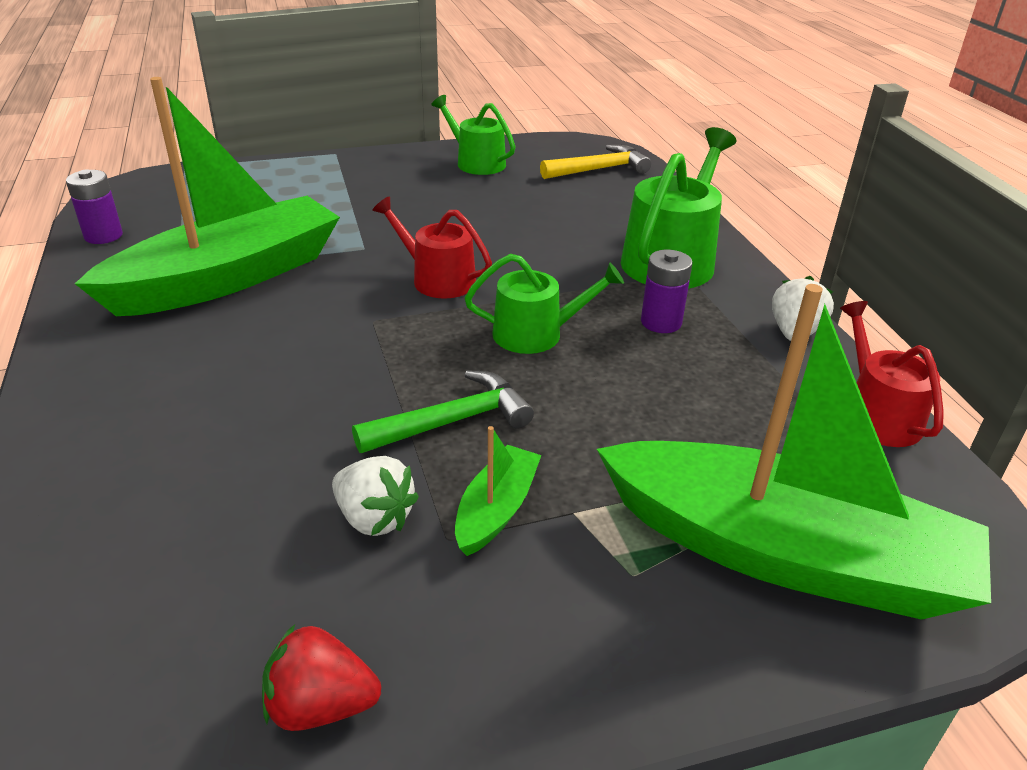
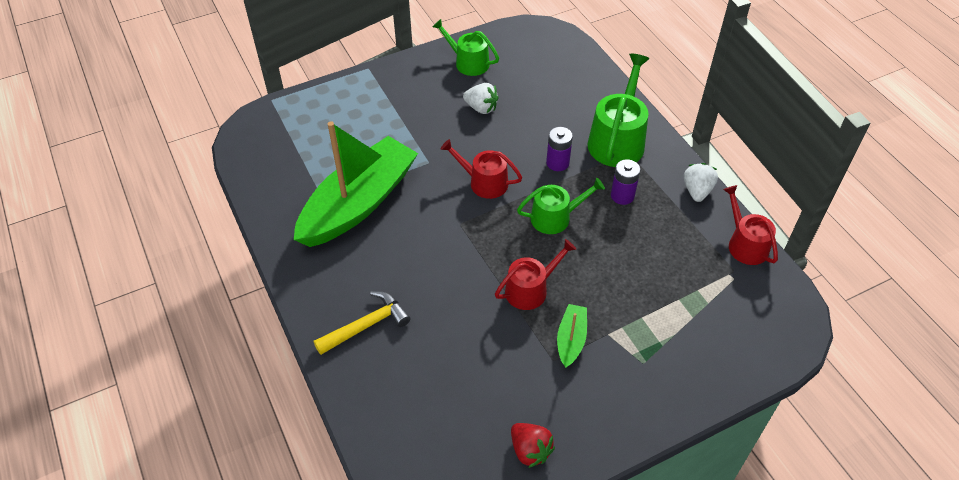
camera: 10 degrees left, 15 degrees up
purple battery [66,169,123,244] -> purple battery moved to [546,127,573,171]
red strawberry [262,624,381,731] -> red strawberry turned 120 degrees counterclockwise [511,423,555,468]
white strawberry [332,456,419,536] -> white strawberry moved to [463,83,499,114]
green hammer [352,370,534,453] -> red watering can [495,239,576,310]
yellow hammer [540,145,651,179] -> yellow hammer moved to [314,291,411,355]
green boat [597,284,991,620] -> none

